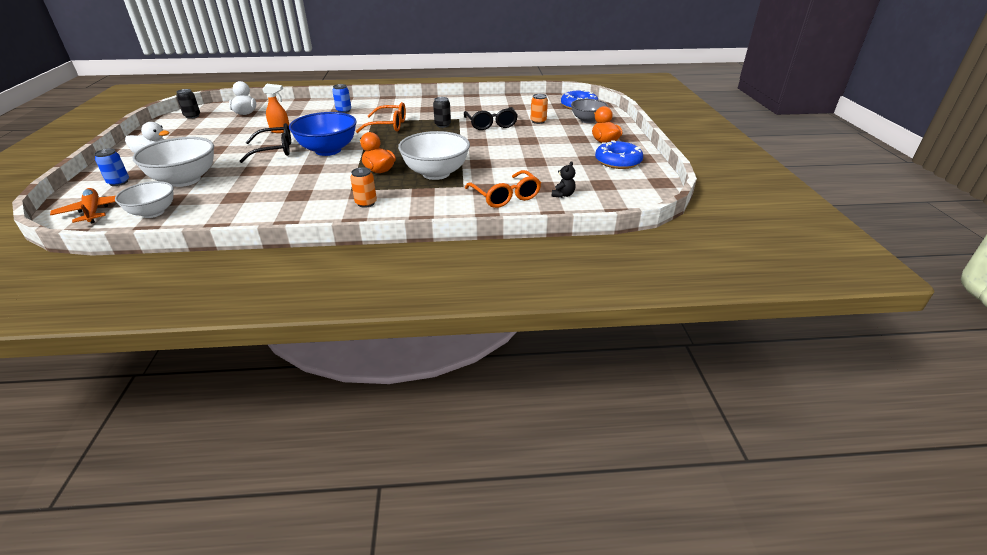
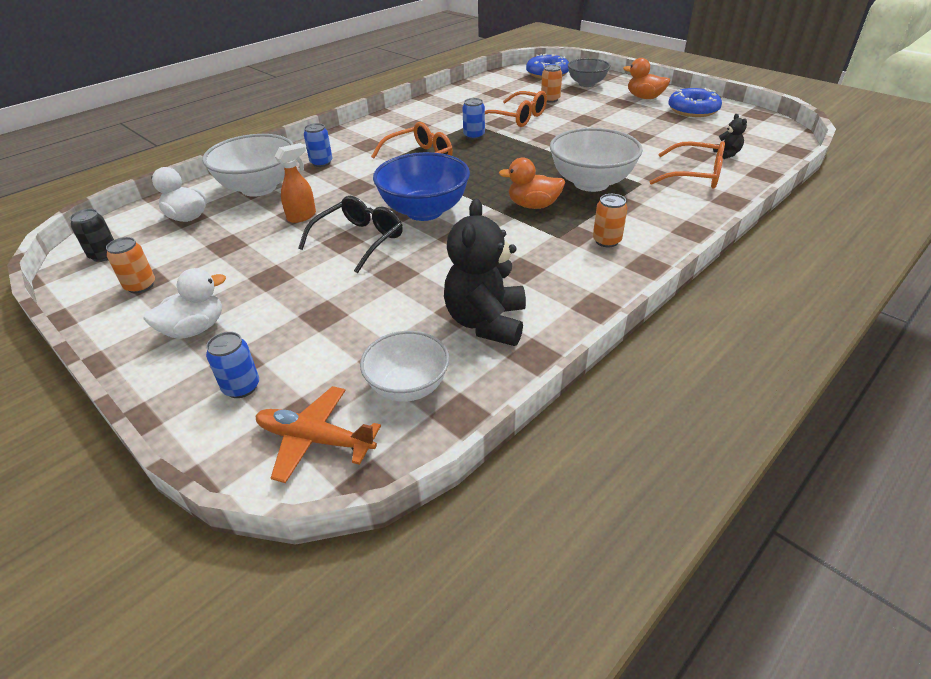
camera: 40 degrees left, 5 degrees up
white bowl [133,137,214,187] -> white bowl moved to [202,134,293,197]
black can [433,97,451,128] -> blue can [462,98,485,140]
black glasses [464,107,518,130] -> orange glasses [485,91,547,127]
none -> orange can [106,237,155,294]
none -> black teddy bear [444,199,526,346]

